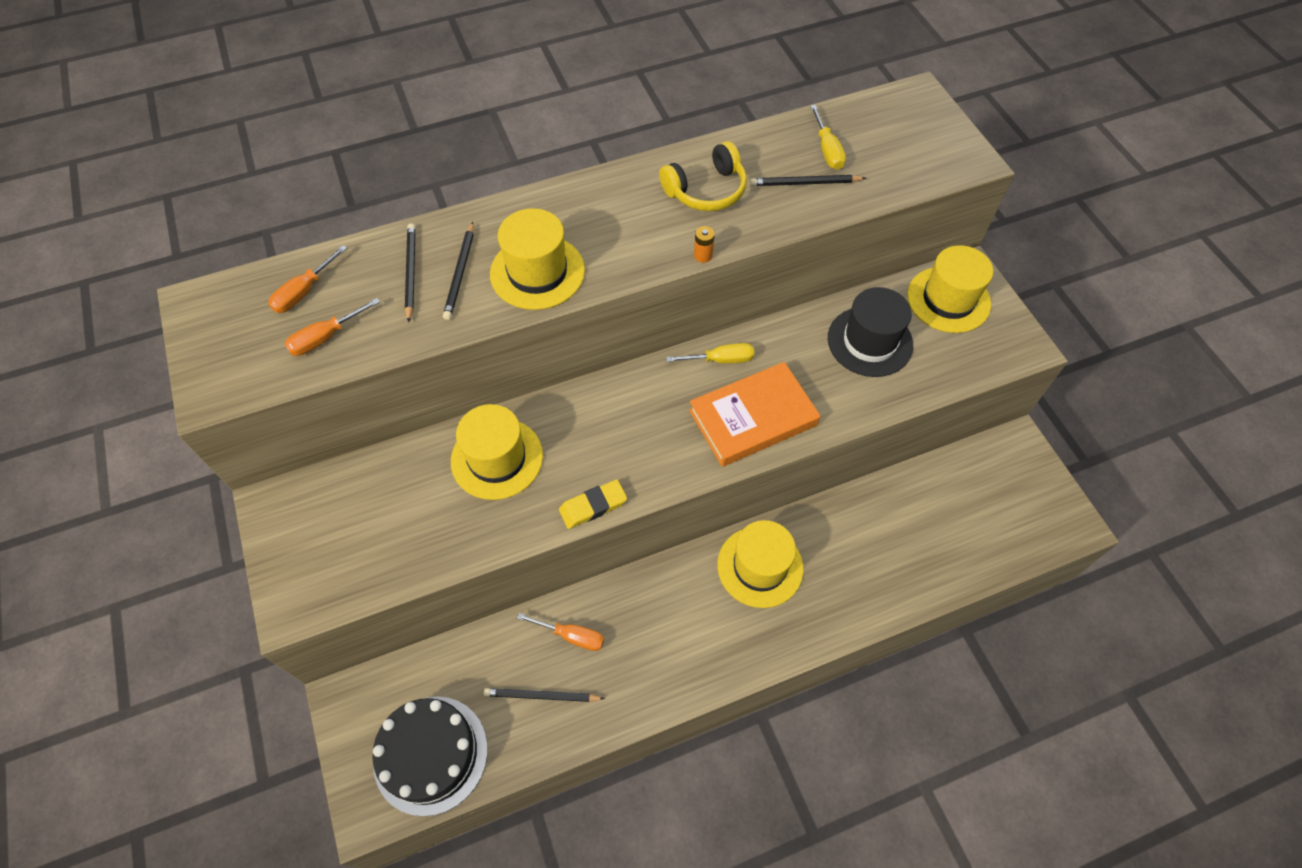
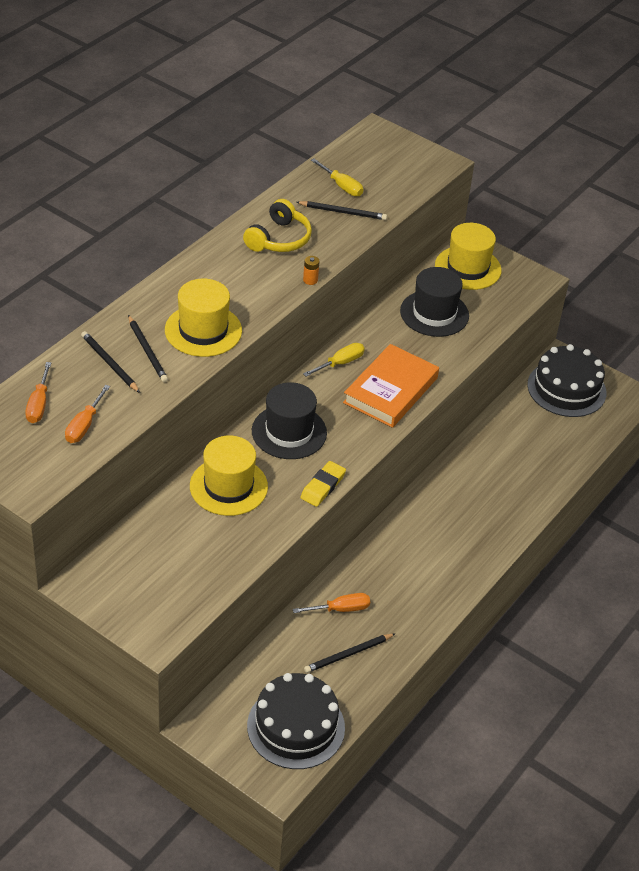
camera: 35 degrees left, 15 degrees down
yellow hat [717,520,803,608] -> none
black pencil [750,175,866,186] -> black pencil turned 135 degrees counterclockwise [296,201,387,220]
none -> black hat [252,382,327,459]
none -> black cake [527,344,606,417]

